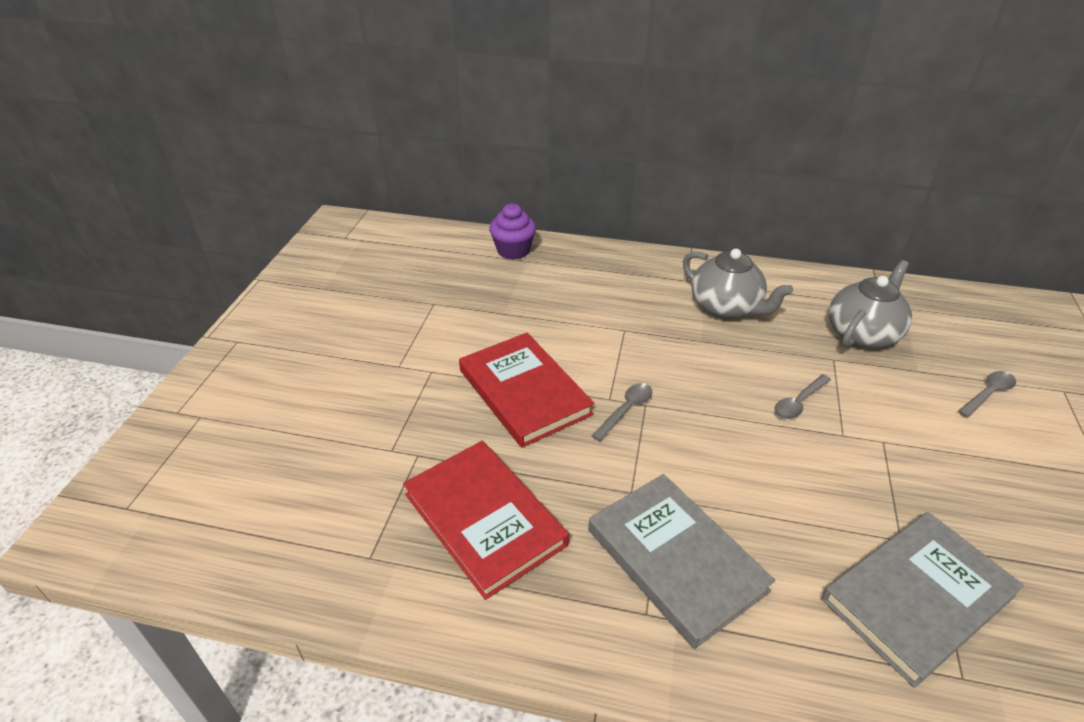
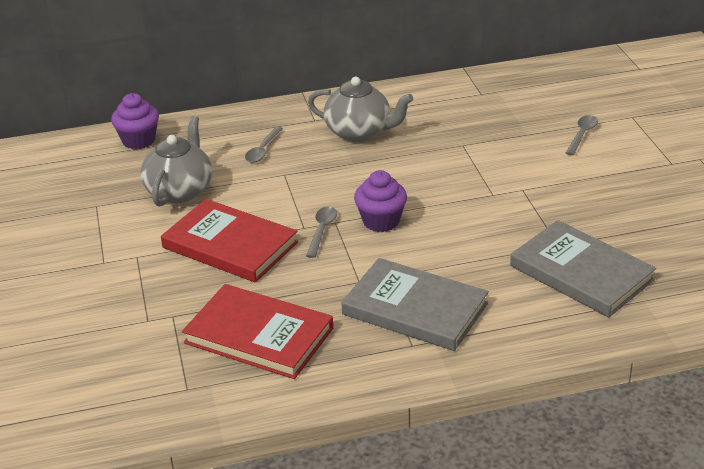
camera: 25 degrees left, 5 degrees down
grey spoon [775,374,831,419] -> grey spoon moved to [245,127,283,163]
grey book [821,512,1024,688] -> grey book turned 75 degrees counterclockwise [510,220,656,317]
grey teapot [829,260,912,349] -> grey teapot moved to [140,116,212,207]
none -> purple cupcake [354,170,407,232]

